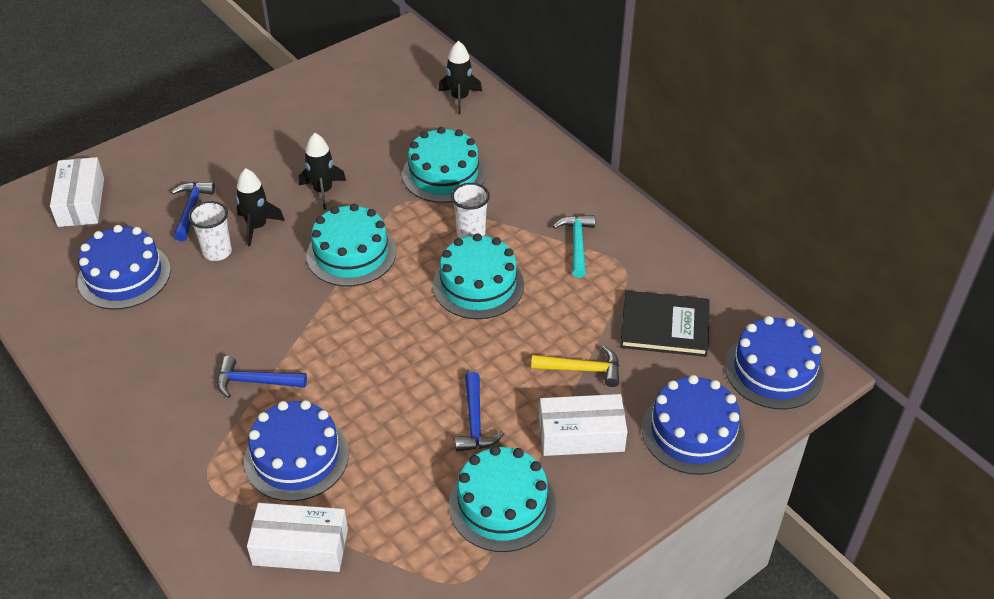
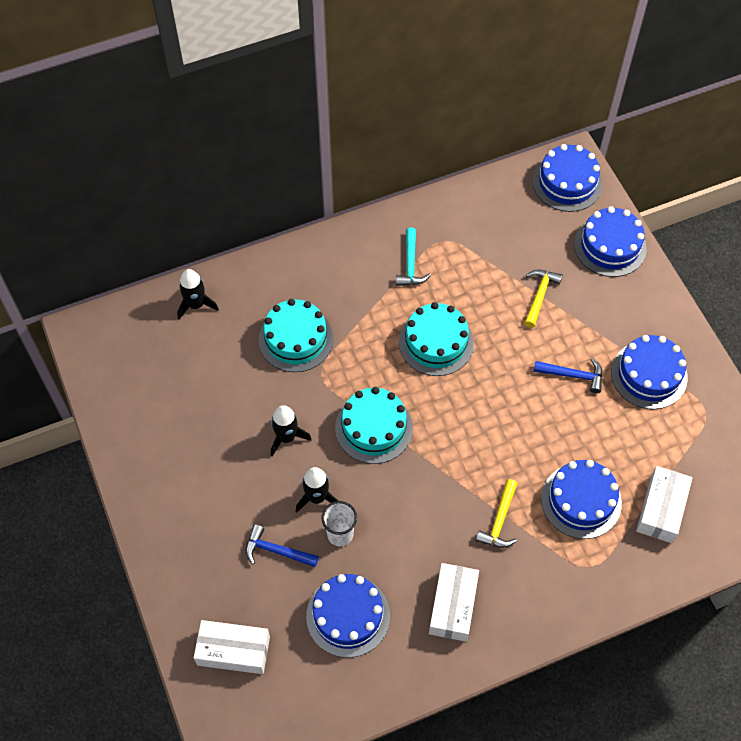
camera: 75 degrees left, 15 degrees up
blue hammer [217,356,307,398] -> yellow hammer [476,479,517,548]
turquoise cake [449,446,556,552] -> blue cake [611,335,688,409]
white cup [451,183,490,239] -> none
white box [539,394,628,456] -> white box moved to [429,563,479,642]
turquoise hammer [553,215,595,278] -> turquoise hammer turned 105 degrees counterclockwise [396,228,431,286]
black book [620,291,710,357] -> none

